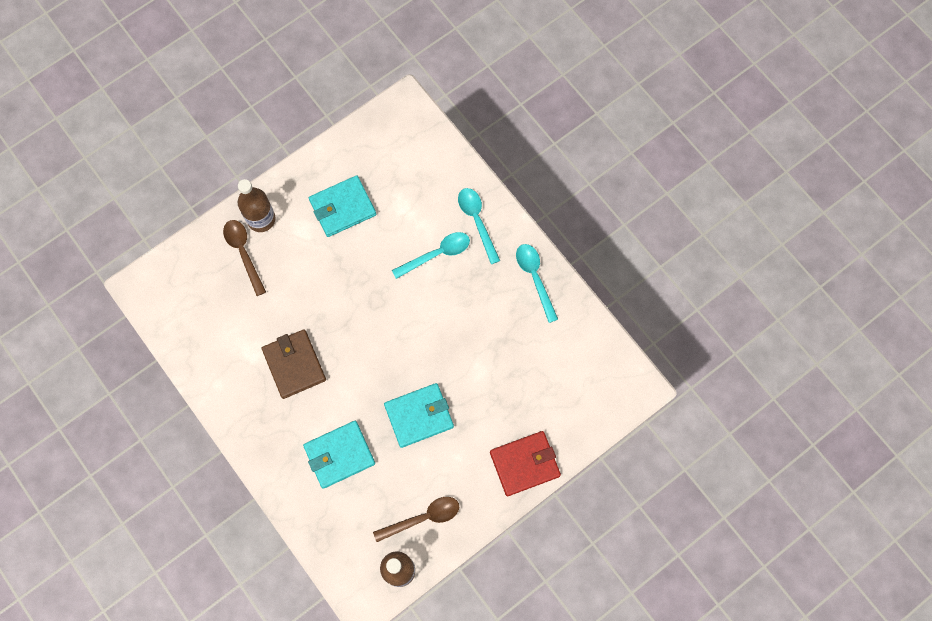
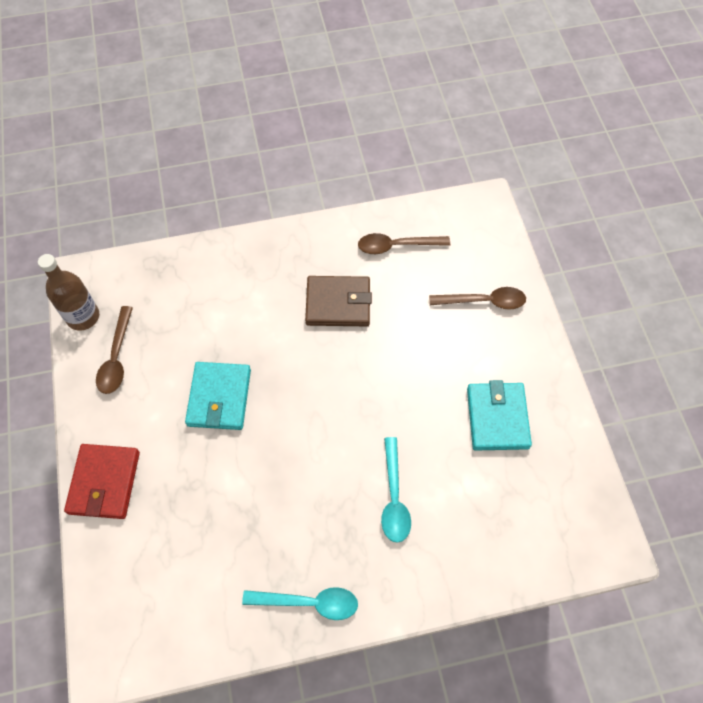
camera: 115 degrees right, 10 degrees down
brown bottle [238,179,276,232] -> none
turquoise wallet [303,421,375,489] -> none
turquoise spoon [458,188,500,264] -> none
none -> brown spoon [358,233,450,254]

